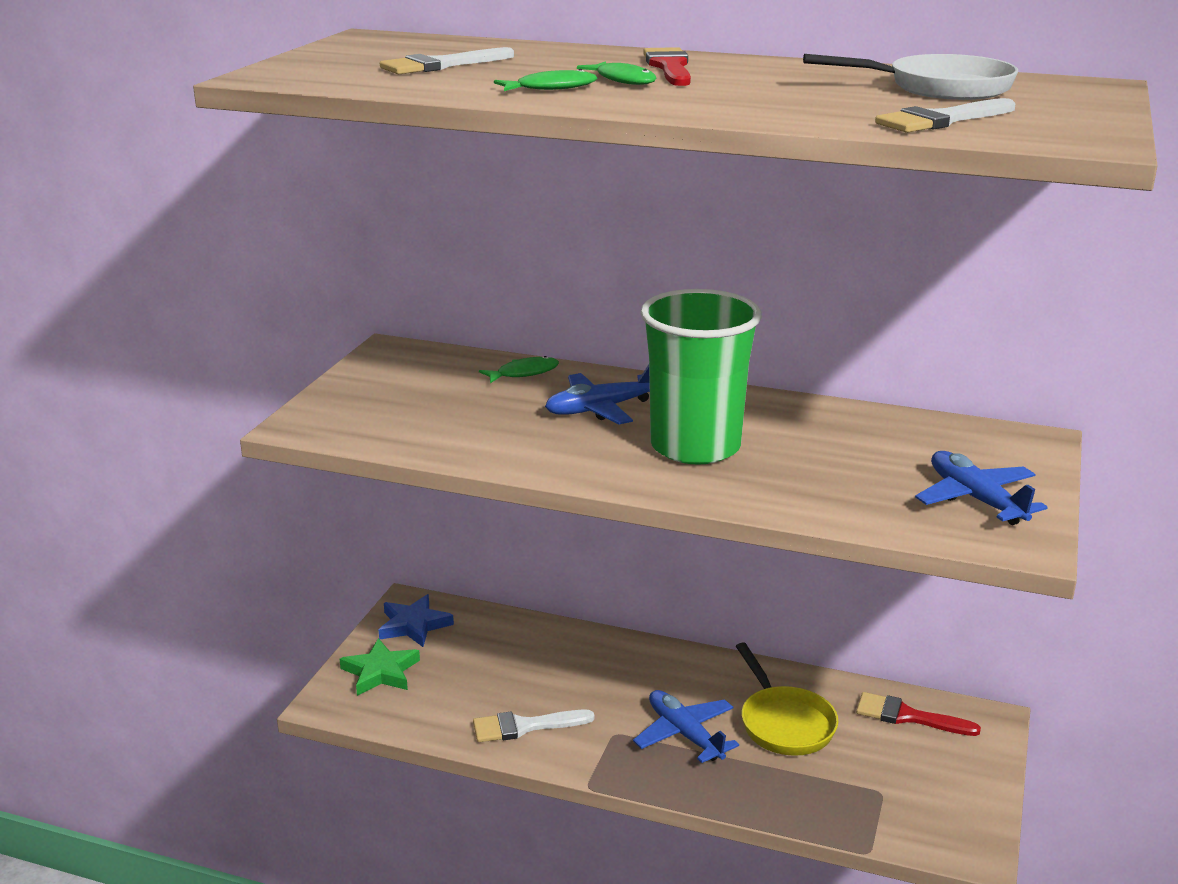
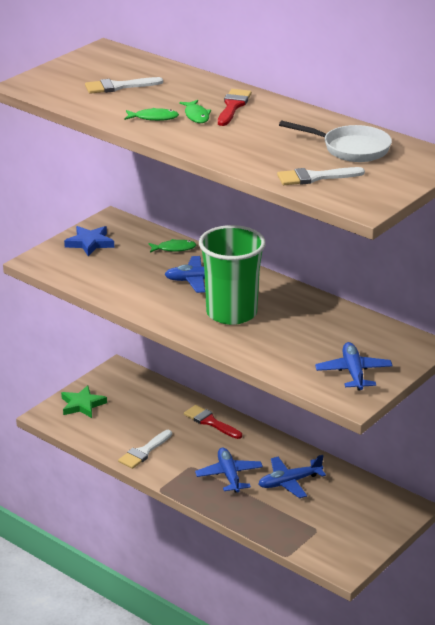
camera: 20 degrees right, 5 degrees up
blue star [379,594,454,647] -> blue star moved to [64,226,114,256]
white brush [473,710,594,742] -> white brush turned 60 degrees counterclockwise [118,430,172,469]
yellow pan [736,643,838,756] -> blue plane [259,455,326,498]
red brush [856,692,981,736] -> red brush moved to [184,405,242,439]

